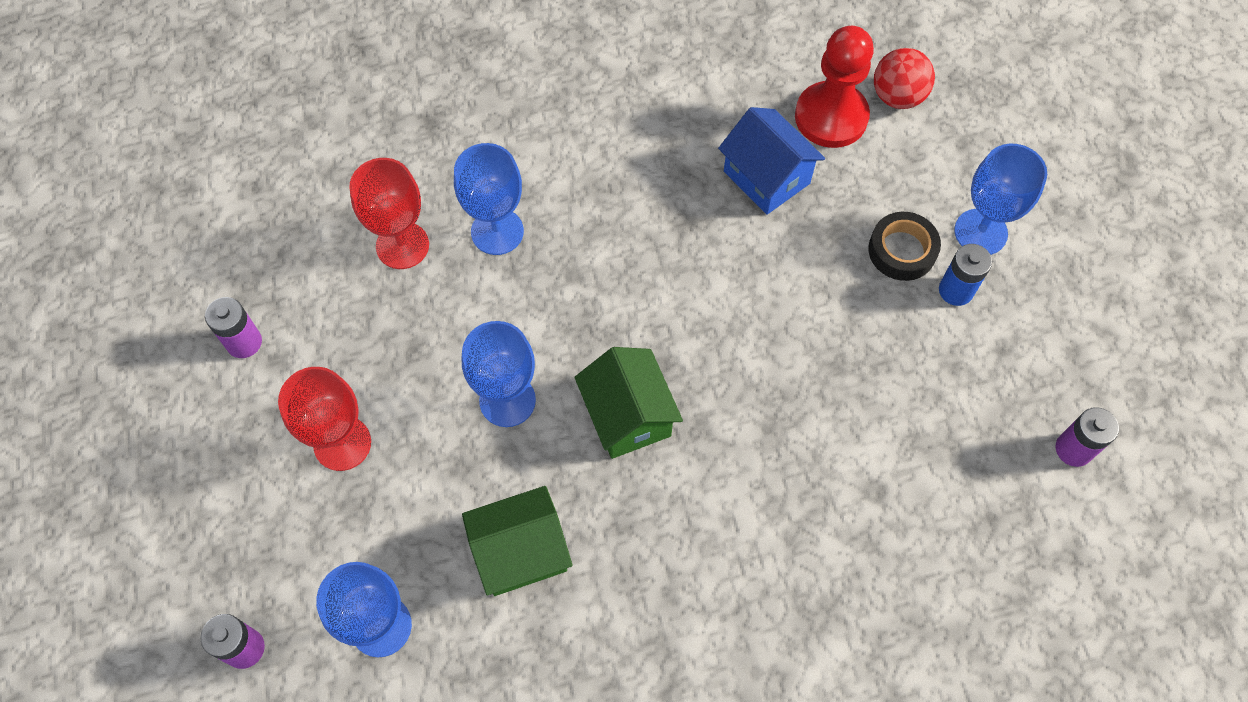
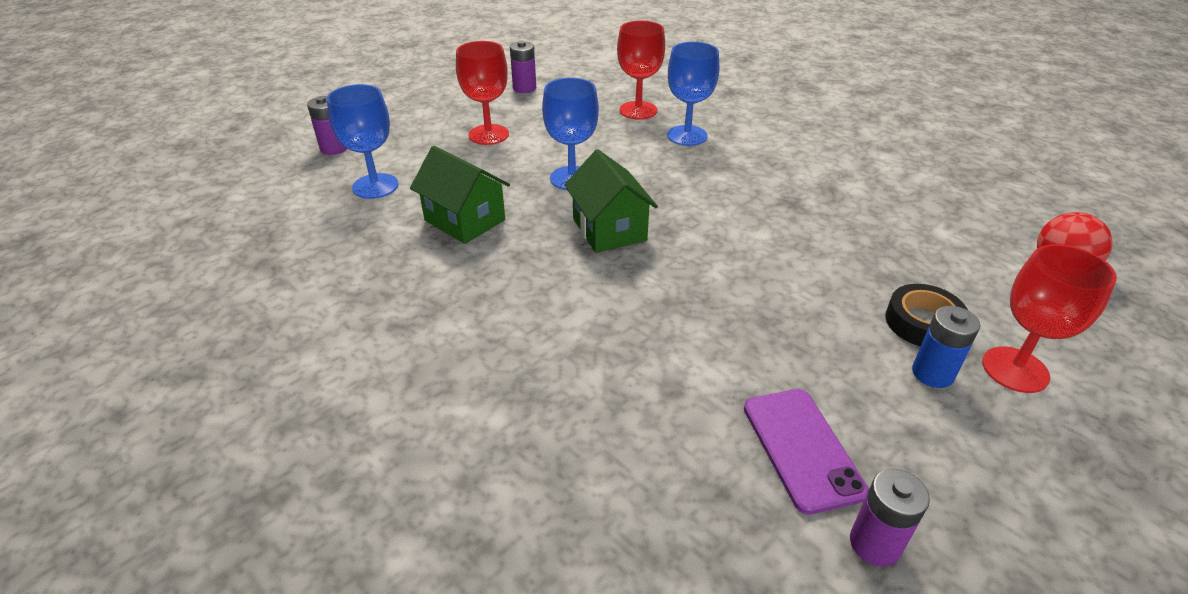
camera: 60 degrees right, 25 degrees down
green house [574,347,683,459] -> green house turned 60 degrees counterclockwise [564,149,658,253]
blue house [718,107,825,215] -> none
red pawn [795,26,874,148] -> none
blue goblet [954,144,1047,255] -> red goblet [982,244,1117,393]
none -> purple phone [744,389,869,515]

